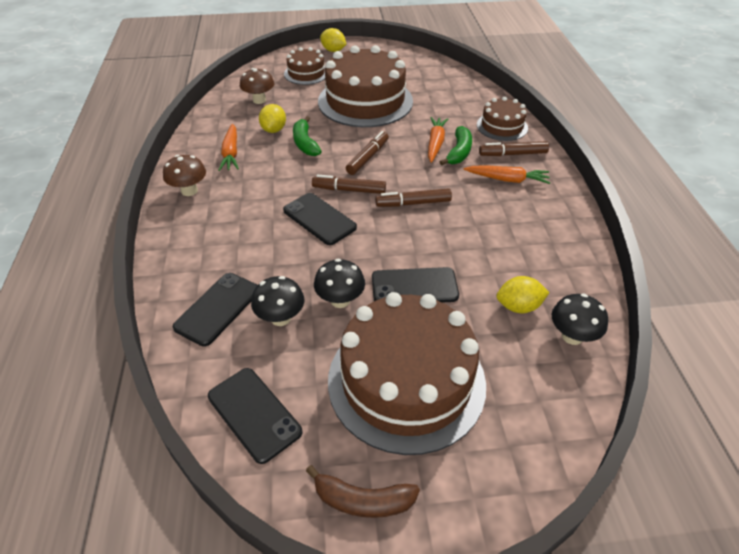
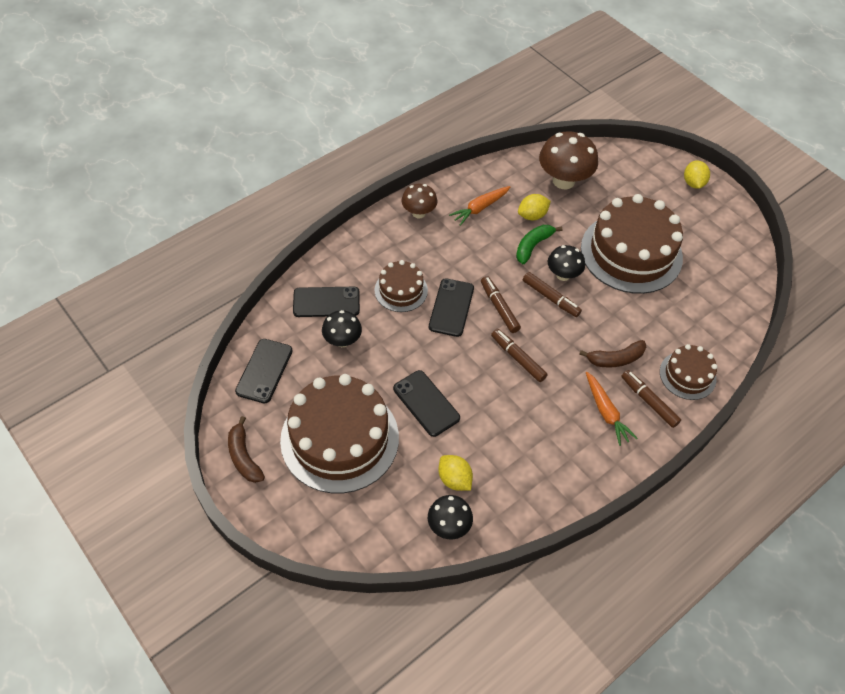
camera: 55 degrees right, 10 degrees up
brown mushroom [240,68,275,104] -> brown mushroom [539,131,598,189], size x1.68
brown cake [284,47,325,85] -> brown cake moved to [375,260,428,312]
black mushroom [314,259,365,308] -> black mushroom moved to [548,245,585,281]
brown marker [346,131,389,175] -> brown marker turned 45 degrees clockwise [523,272,582,317]
orange carrot [428,117,448,163] -> none
green banana [440,126,472,165] -> brown banana [579,340,646,368]

